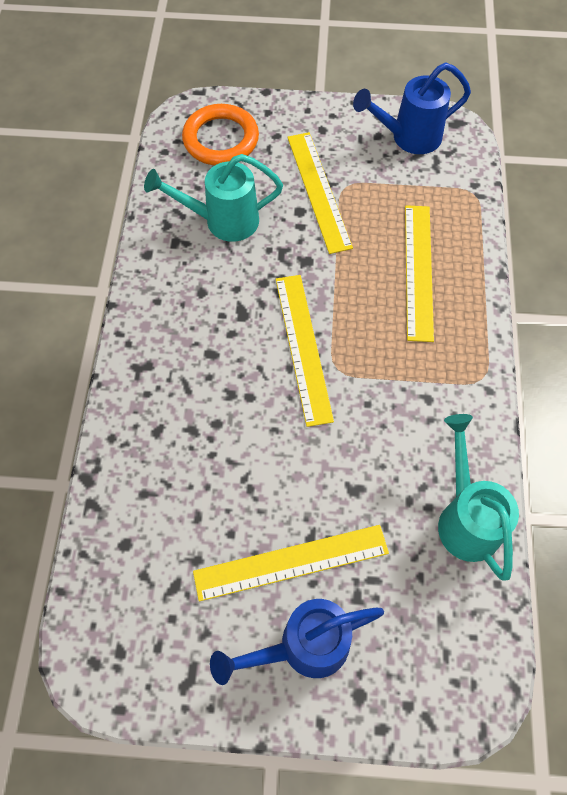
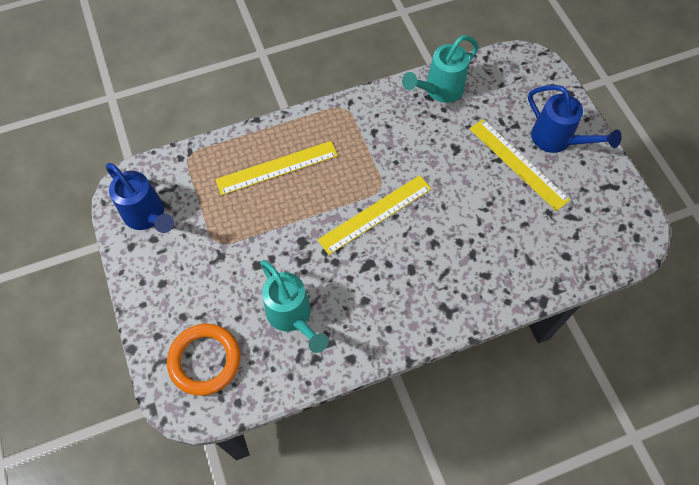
camera: 115 degrees left, 0 degrees up
yellow ruler [287,132,353,254] -> none

